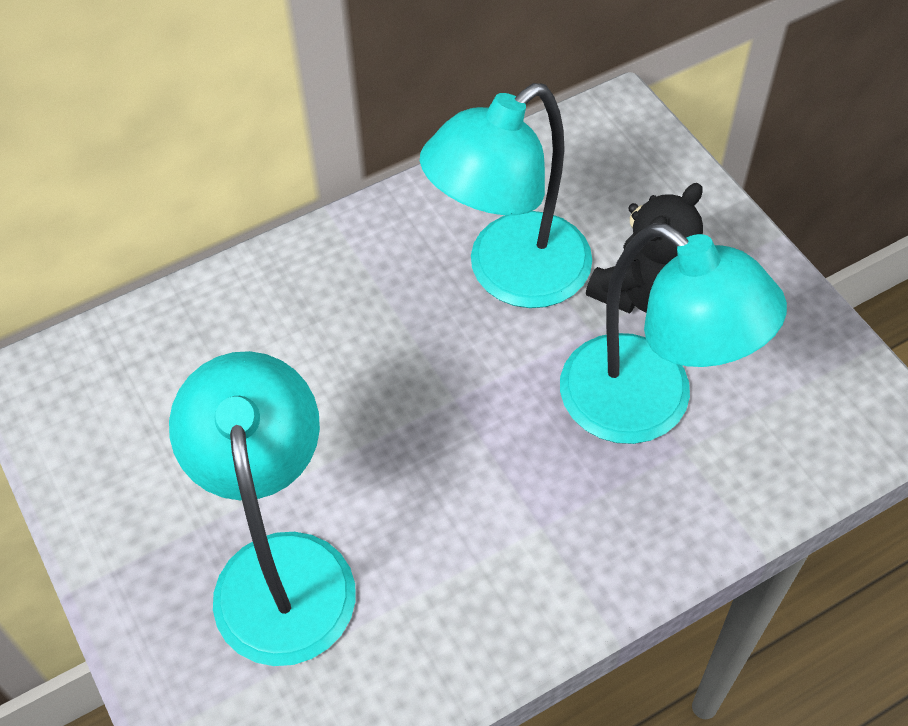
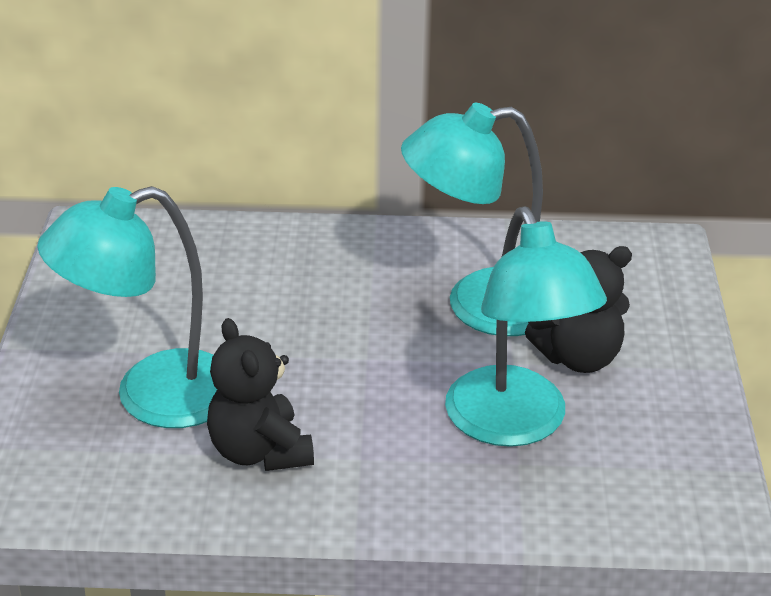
camera: 30 degrees right, 20 degrees down
turquoise lamp [169,351,356,666] -> turquoise lamp turned 135 degrees counterclockwise [37,186,217,428]
none -> black teddy bear [207,318,314,471]

